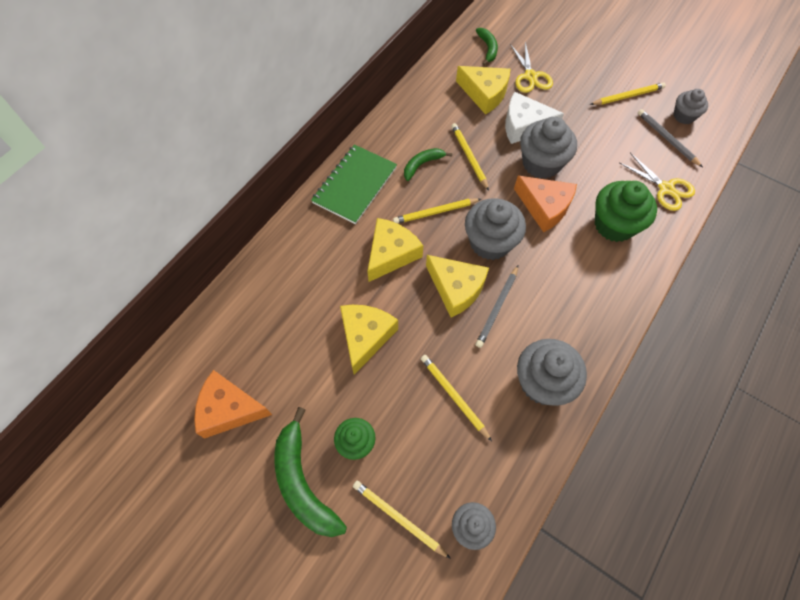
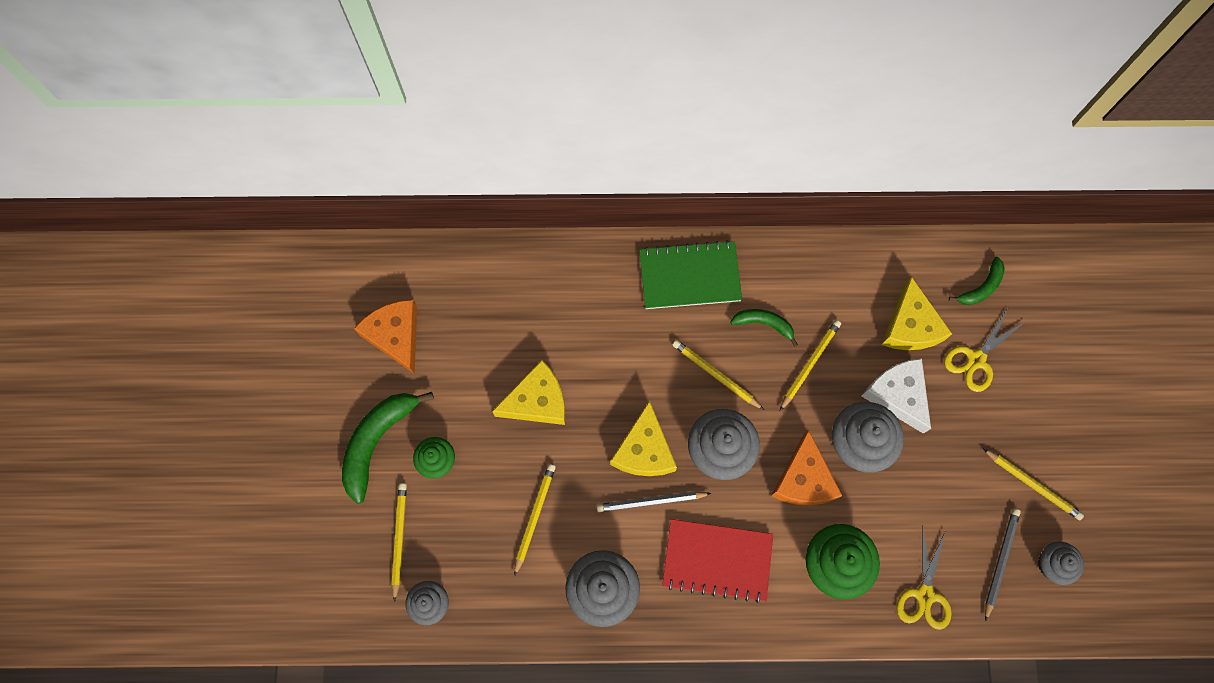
camera: 55 degrees right, 10 degrees up
yellow cheese [367,218,423,282] -> none
none -> red notebook [662,519,773,603]

